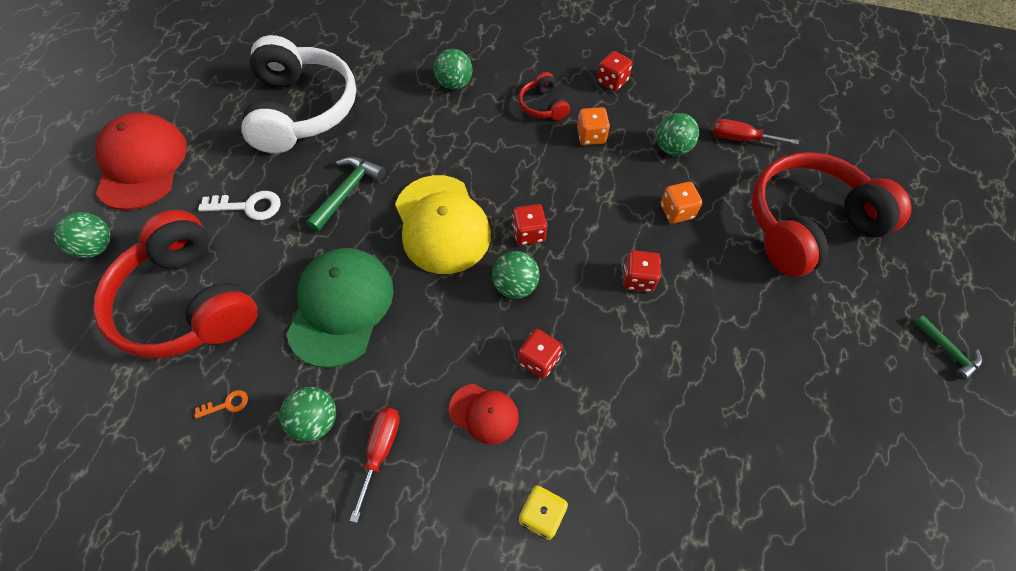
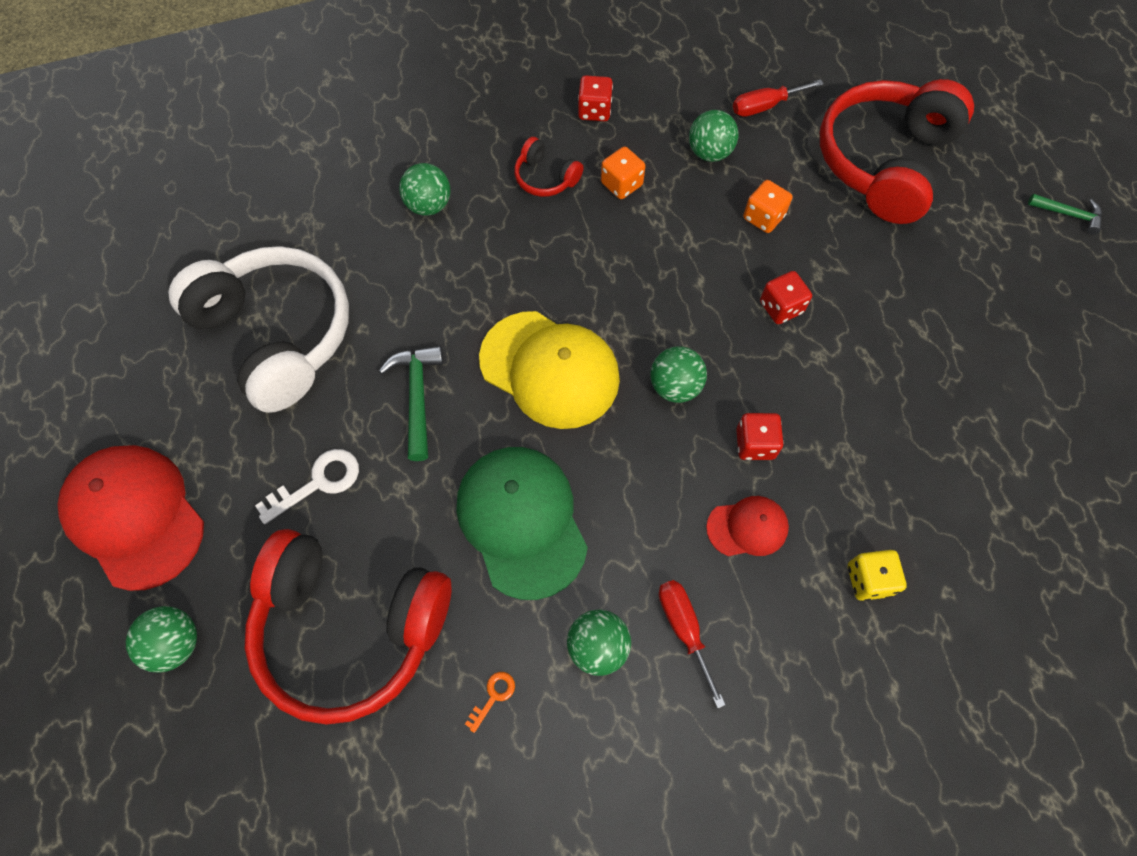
camera: 35 degrees left, 5 degrees up
red dice [512,204,547,246] -> none

